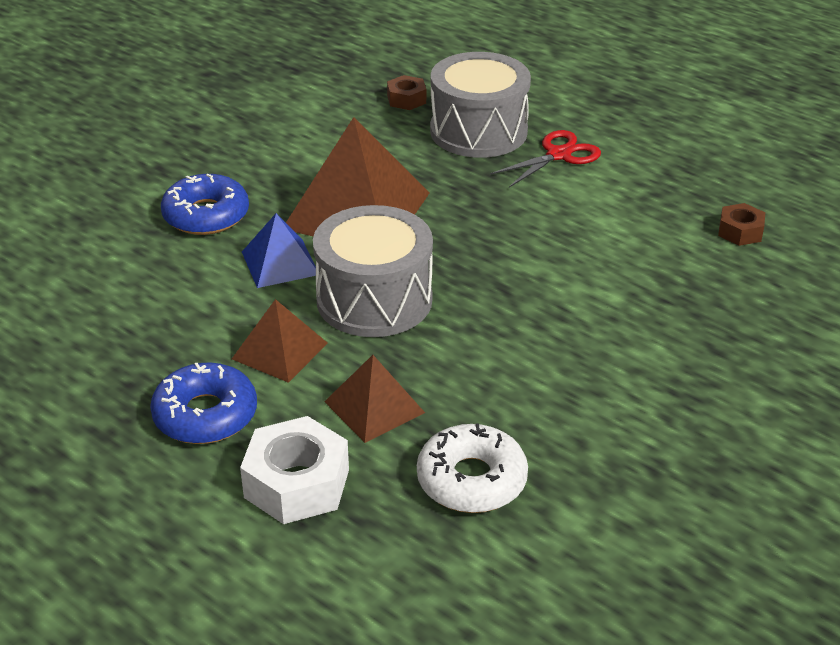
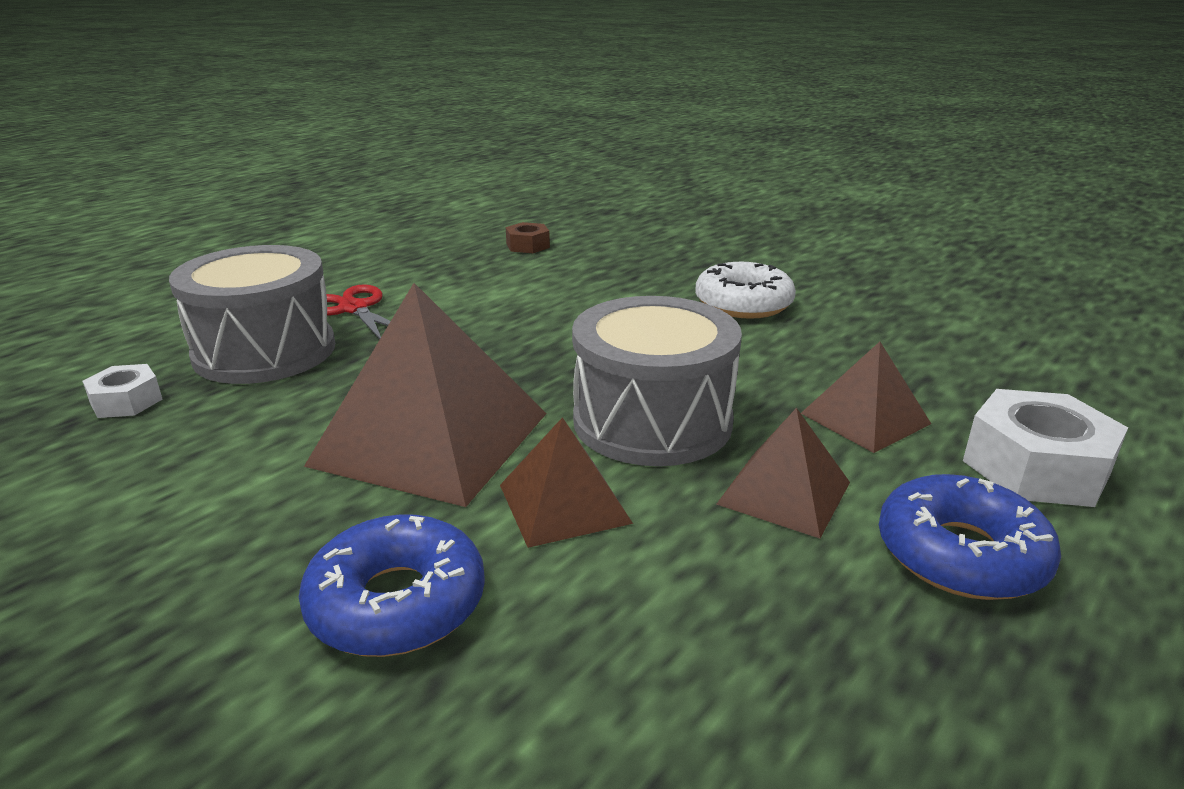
camera: 90 degrees left, 10 degrees down
blue pyramid [242,213,316,288] -> brown pyramid [500,417,633,548]
brown nut [387,75,426,110] -> white nut [82,364,162,418]
white donut [417,423,528,513] -> white donut moved to [695,262,796,319]

